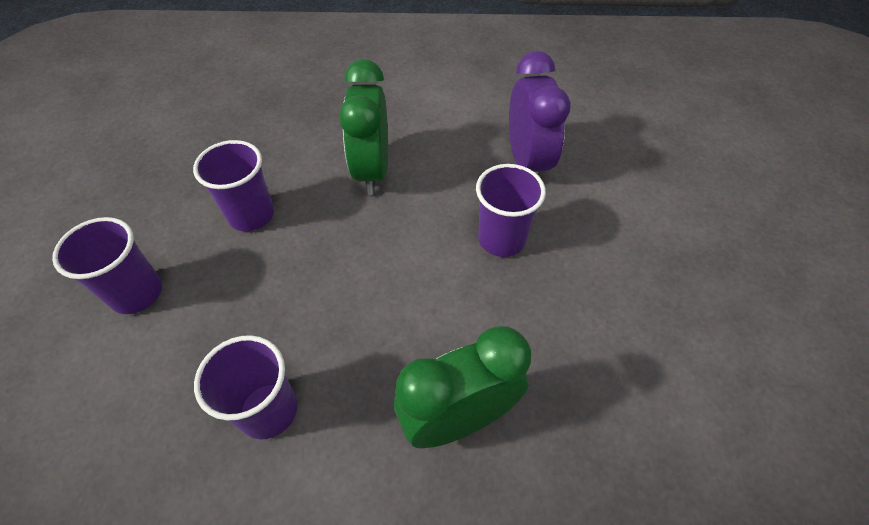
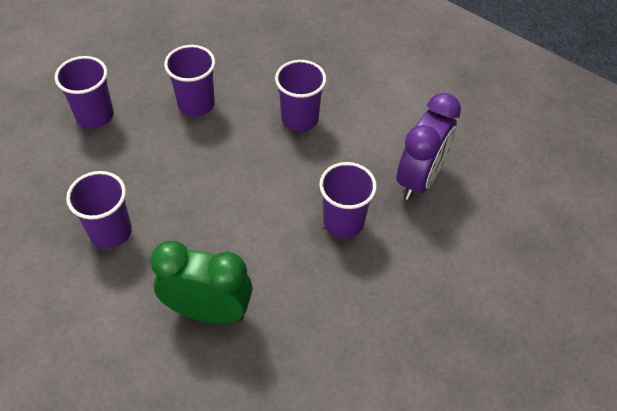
camera: 35 degrees right, 0 degrees up
green clock [339,59,388,195] -> purple cup [275,60,326,132]

